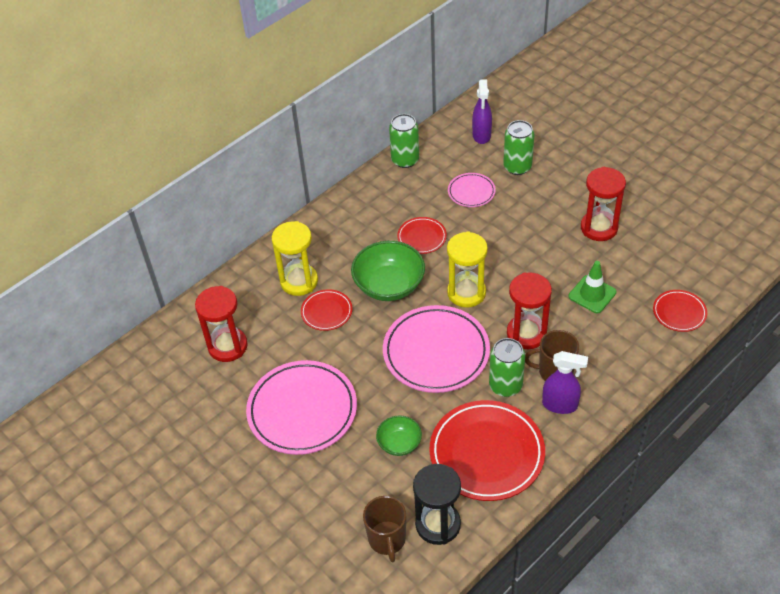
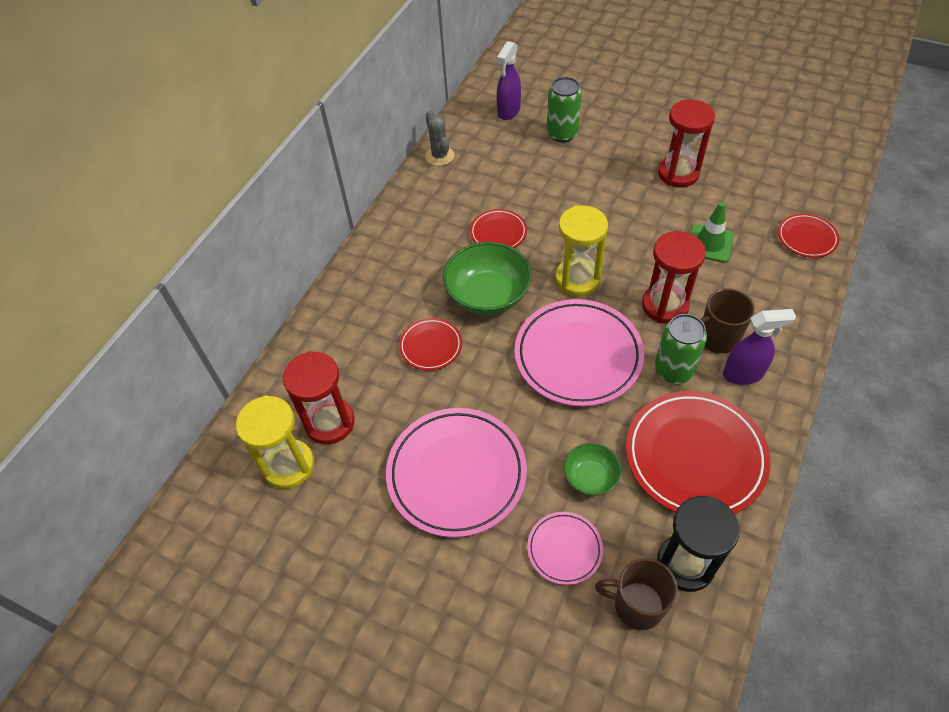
camera: 20 degrees left, 5 degrees up
yellow hourglass [272,221,318,296] -> yellow hourglass moved to [236,395,315,489]
brown mug [363,496,406,562] -> brown mug turned 135 degrees clockwise [595,558,678,630]
green can [389,114,419,168] -> grey cactus [425,110,454,166]
pink plate [448,173,496,207] -> pink plate moved to [527,512,603,585]
purple spray bottle [472,79,492,144] -> purple spray bottle turned 45 degrees clockwise [497,41,521,120]

